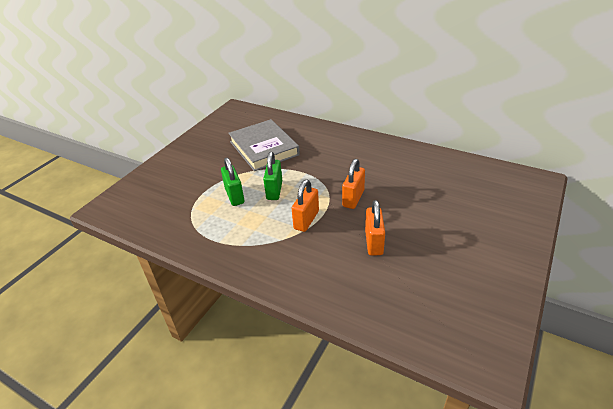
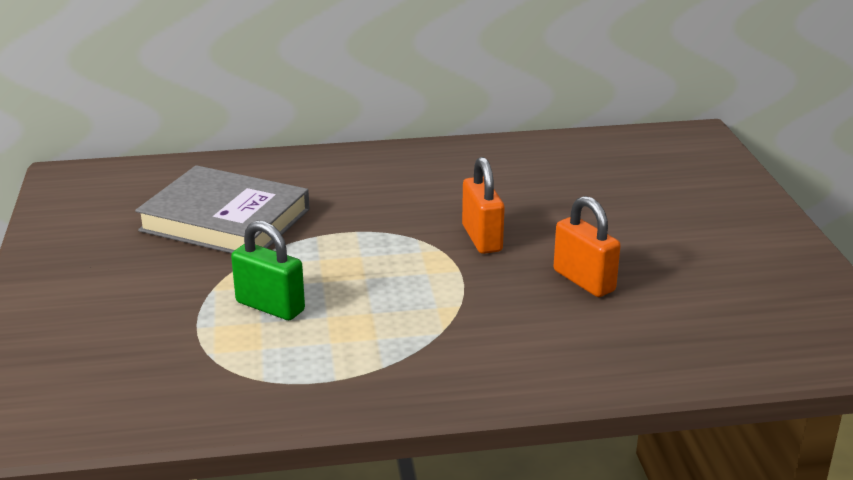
camera: 40 degrees left, 10 degrees down
green padlock [263,152,282,200] -> none
orange padlock [292,180,319,232] -> none

